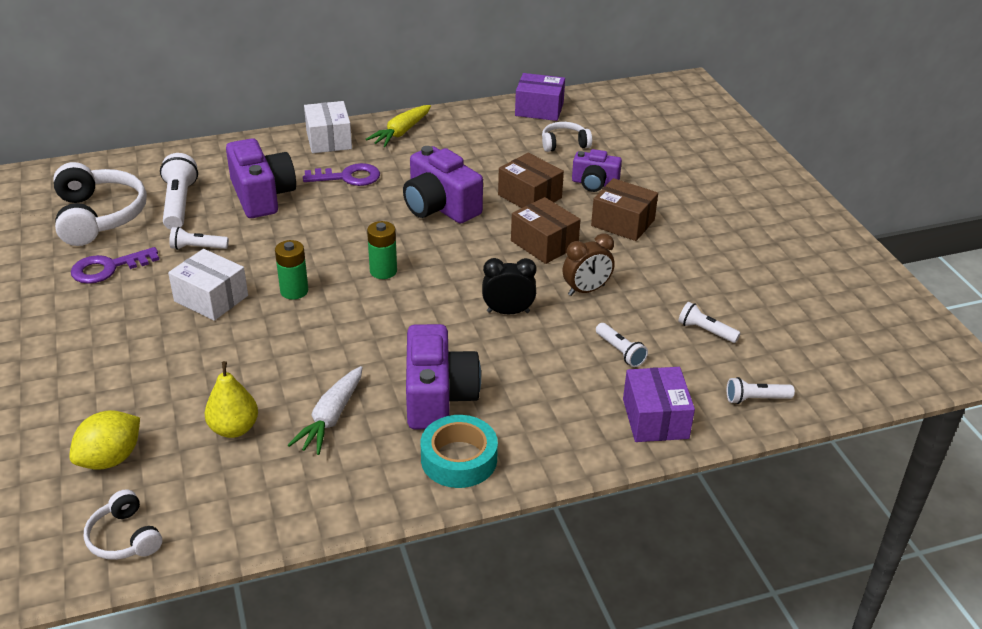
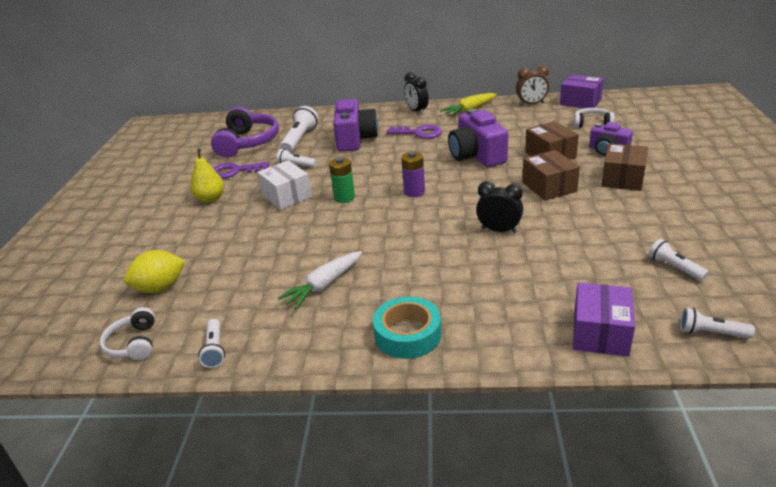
camera: 25 degrees right, 5 degrees down
white headphones [53,162,147,246] -> purple headphones [211,107,279,157]
yellow pear [205,361,258,438] -> yellow pear moved to [190,149,224,203]
white box [304,101,352,153] -> black clock [404,72,429,115]
green battery [367,221,397,279] -> purple battery [401,152,425,197]
purple camera [406,324,481,429] -> none
brown clock [563,234,615,296] -> brown clock moved to [516,66,549,106]
brown box [591,178,658,241] -> brown box turned 60 degrees clockwise [601,143,648,191]
white flashlight [596,323,648,367] -> white flashlight moved to [198,319,225,368]

